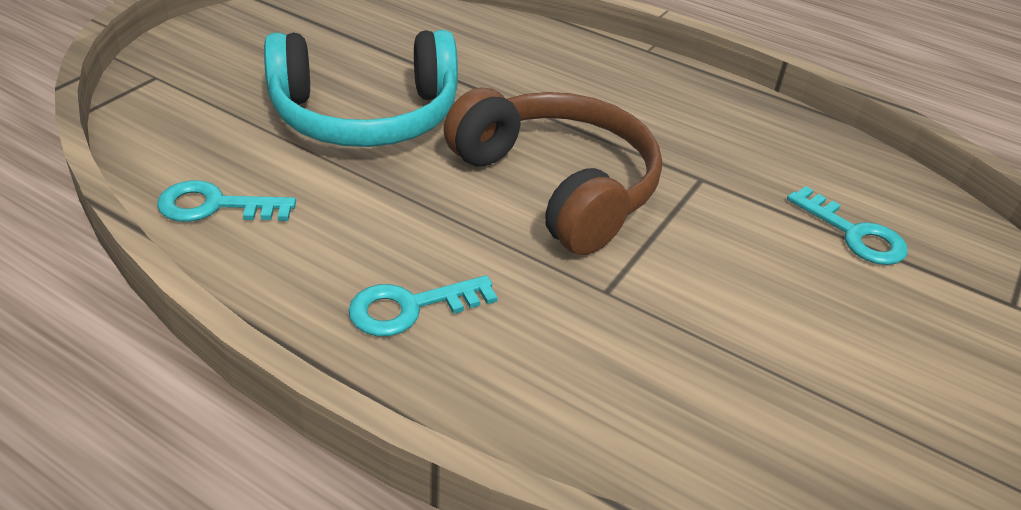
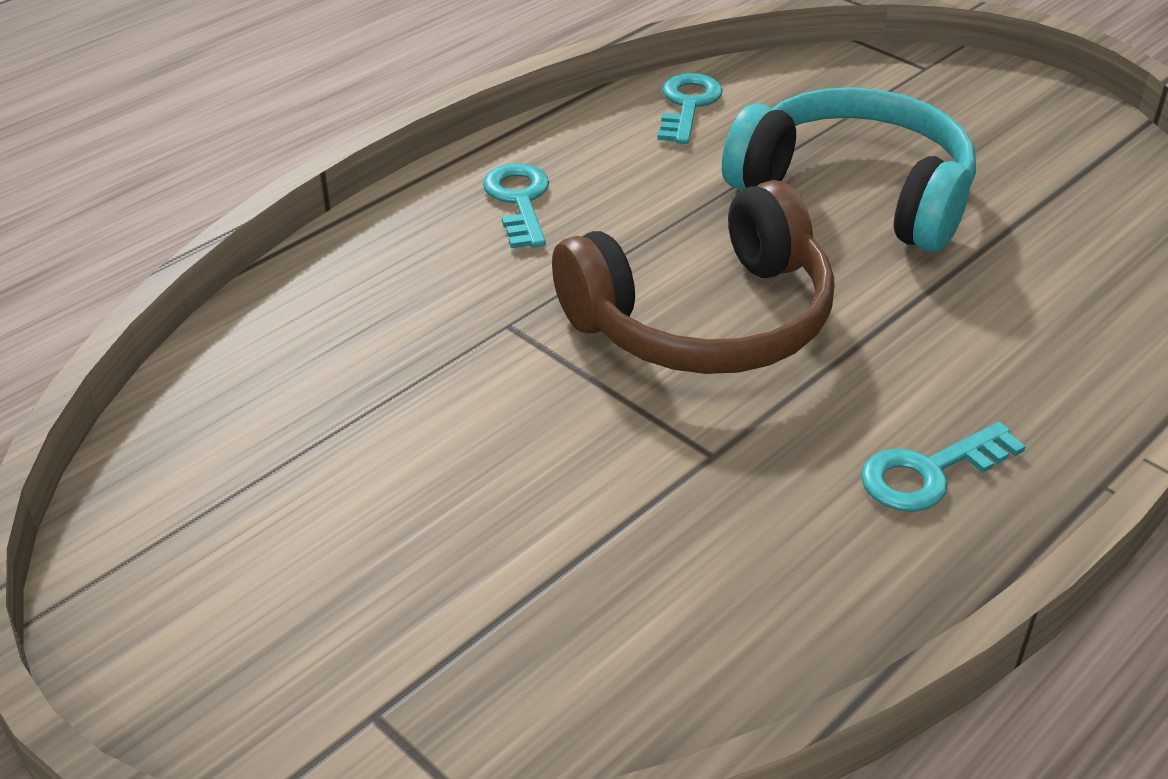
camera: 105 degrees right, 0 degrees up
turquoise headphones [264,30,458,147] -> turquoise headphones turned 120 degrees clockwise [722,87,976,252]
turquoise key [787,186,908,265] -> turquoise key moved to [861,422,1026,512]

